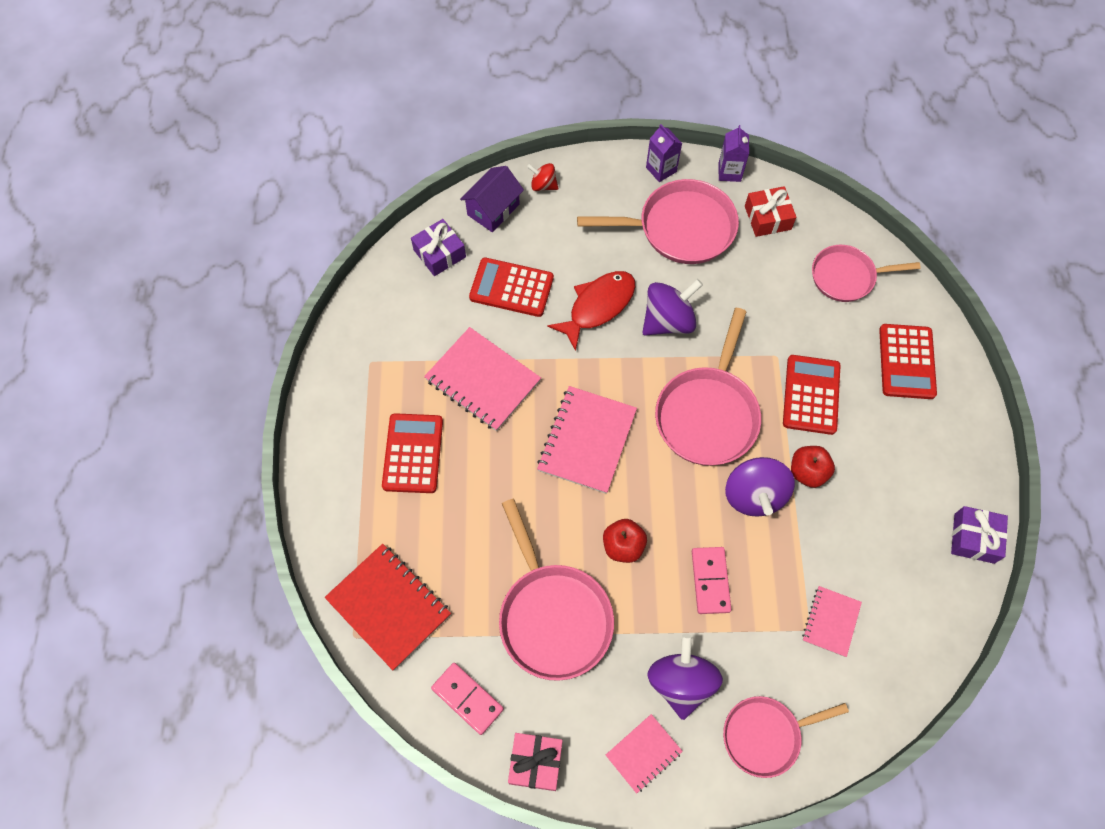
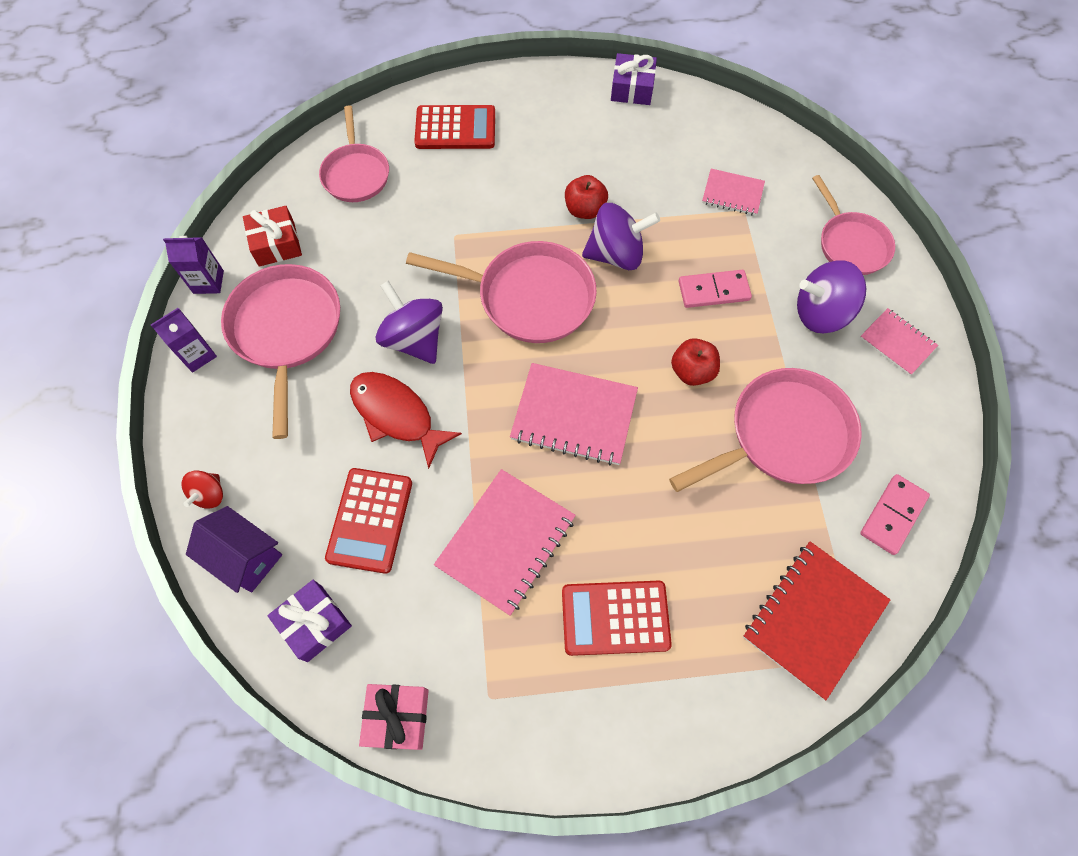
camera: 95 degrees left, 0 degrees up
pink gift [508,733,563,791] -> pink gift moved to [359,684,429,750]
red calculator [783,355,841,435] -> none

